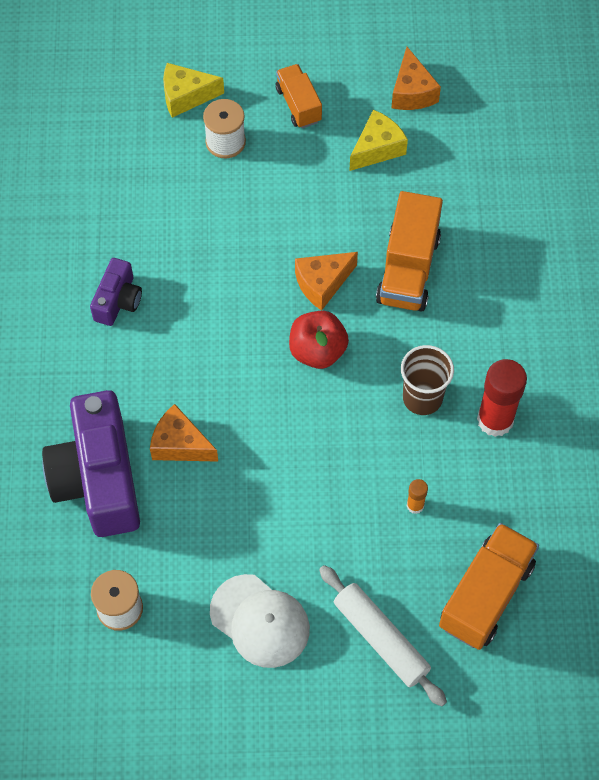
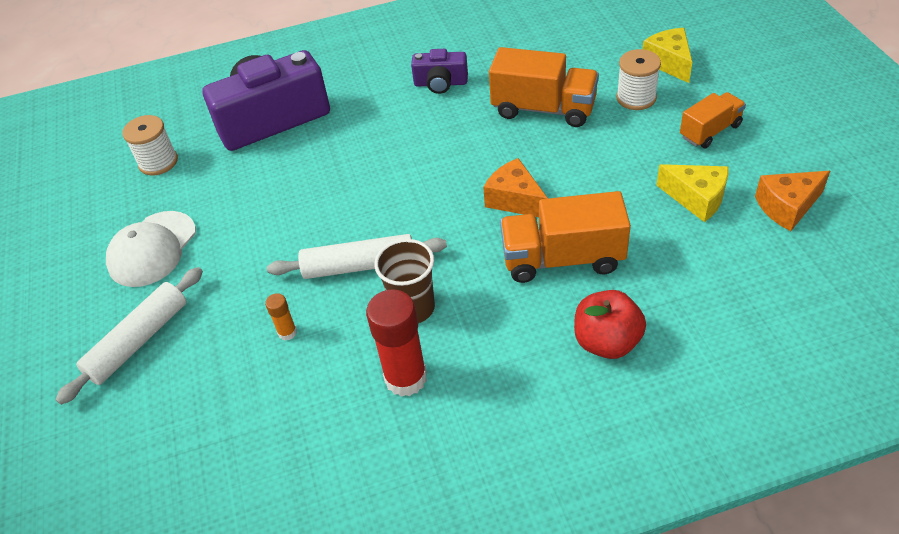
camera: 80 degrees right, 15 degrees down
orange cheese [150,404,218,462] -> none
red apple [289,311,349,369] -> red apple moved to [574,290,646,359]
orange truck [439,523,539,650] -> orange truck moved to [489,47,599,127]
none -> white rolling pin [267,234,447,279]

